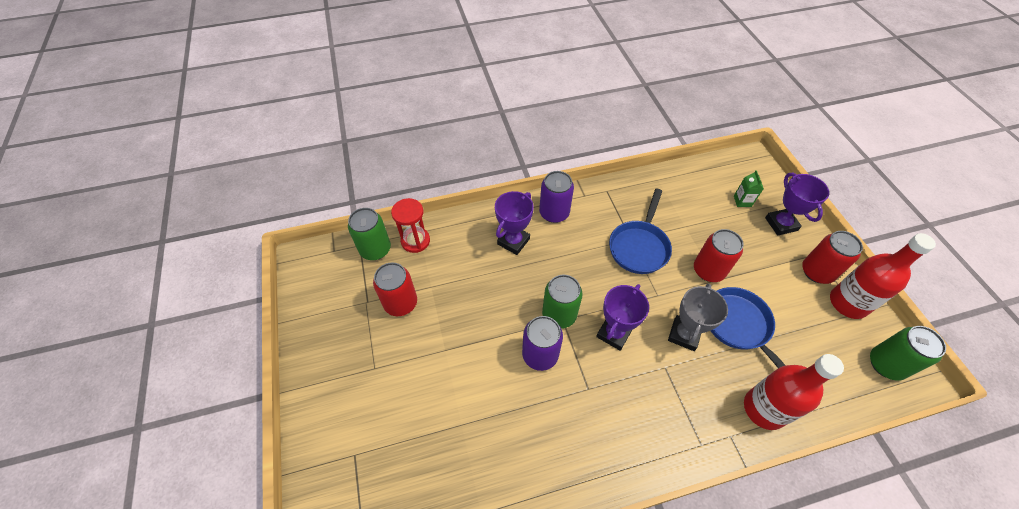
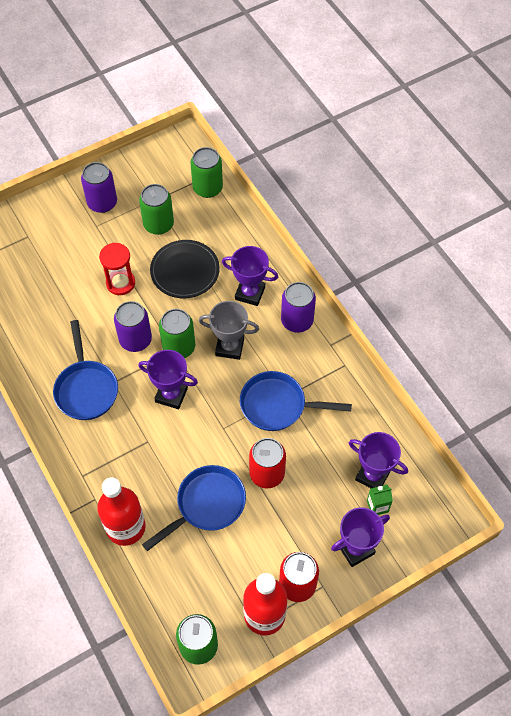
camera: 75 degrees right, 5 degrees up
red can [373,262,417,316] -> green can [139,184,174,235]
red hourglass [391,198,430,253] -> red hourglass moved to [99,243,135,295]
grey trophy [668,284,728,351] -> grey trophy moved to [199,301,259,360]
none -> blue pan [53,320,118,420]
none -> purple can [81,162,117,213]
none -> black plate [150,240,220,298]
none -> purple trophy [349,432,408,488]

